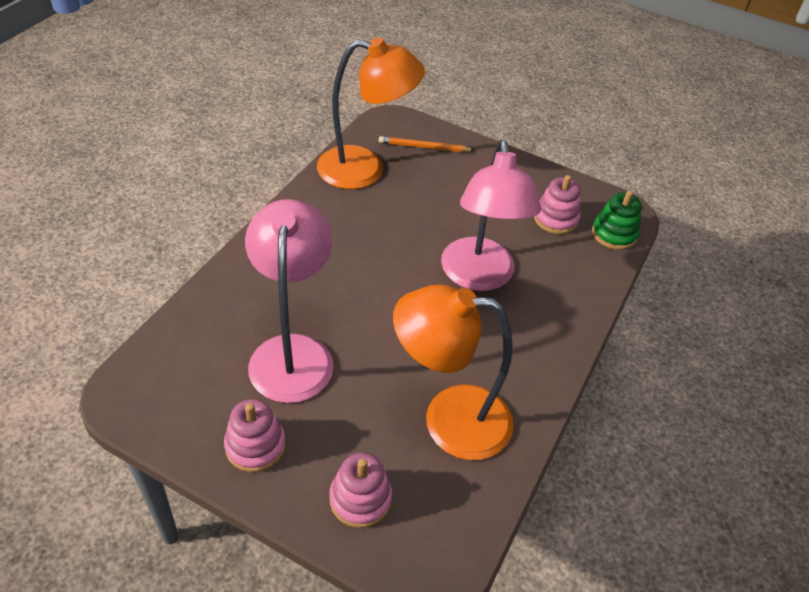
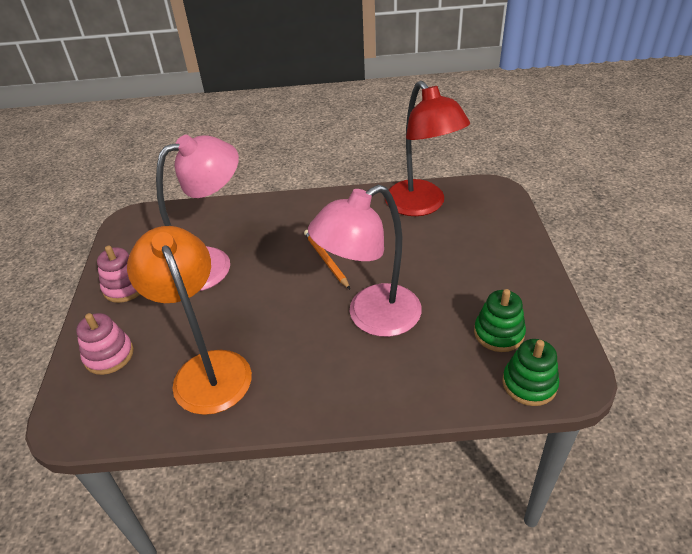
camera: 65 degrees right, 5 degrees down
orange lamp [317,38,425,189] -> red lamp [385,81,470,216]
orange pencil [379,136,474,152] -> orange pencil moved to [304,230,350,289]
pink stacking toy [534,175,581,234] -> green stacking toy [474,289,526,352]

